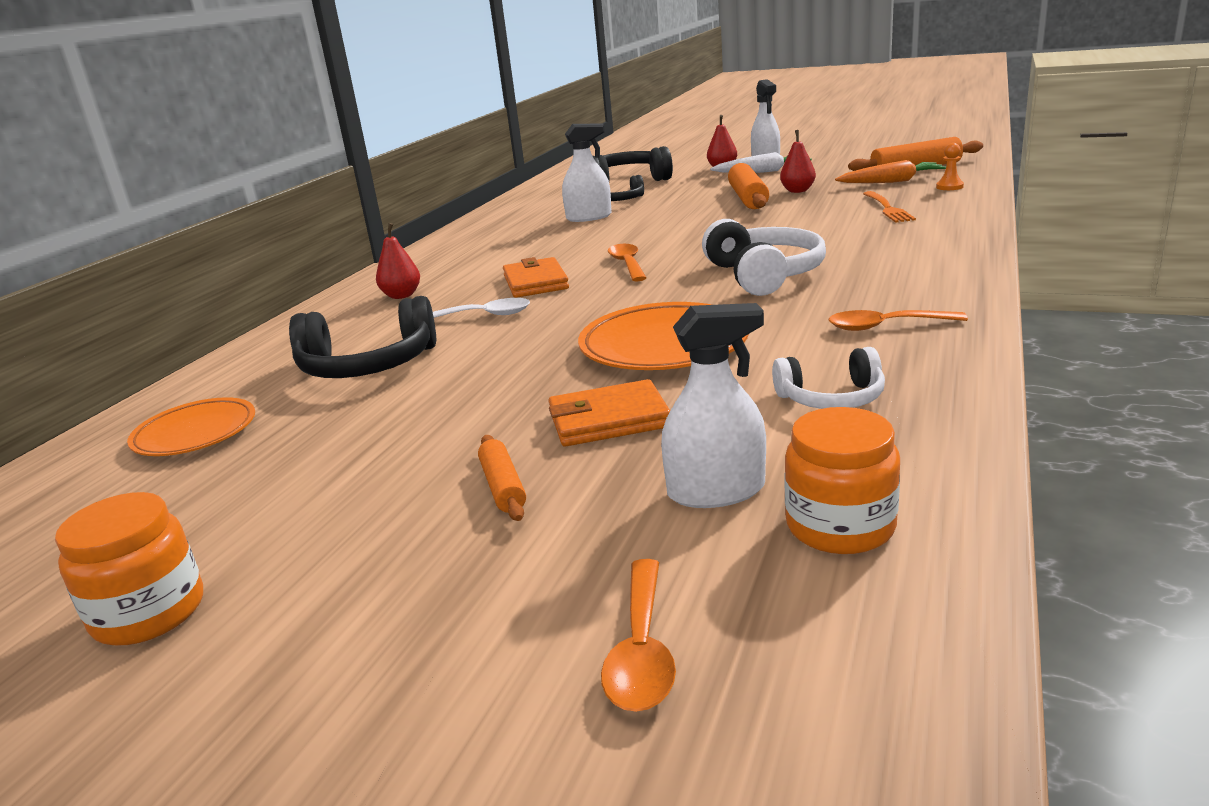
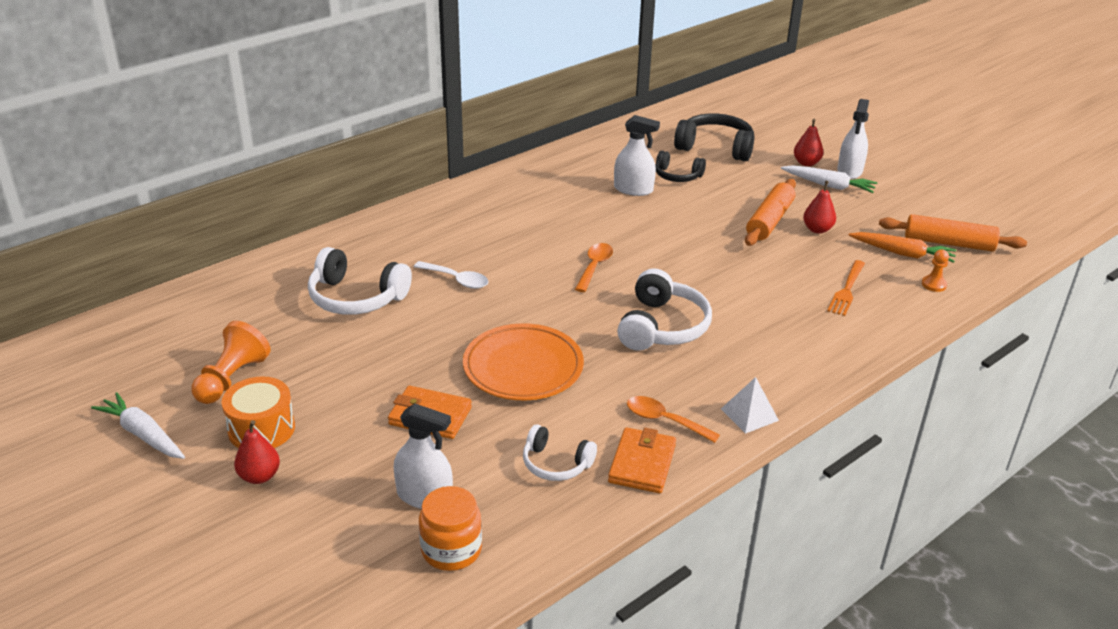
camera: 25 degrees right, 10 degrees up
orange jar [55,492,203,646] -> white carrot [91,392,185,459]
orange plate [127,397,255,456] -> none
black headphones [289,296,436,378] -> white headphones [308,247,412,315]
red pear [376,223,420,299] -> red pear moved to [234,420,280,484]
orange rolling pin [478,435,526,521] -> none
orange wallet [503,257,569,298] -> orange wallet moved to [608,427,676,493]
orange spoon [601,559,676,712] -> none
none -> orange pawn [191,321,271,404]
none -> orange drum [222,376,295,448]
none -> white pyramid [721,377,779,434]

